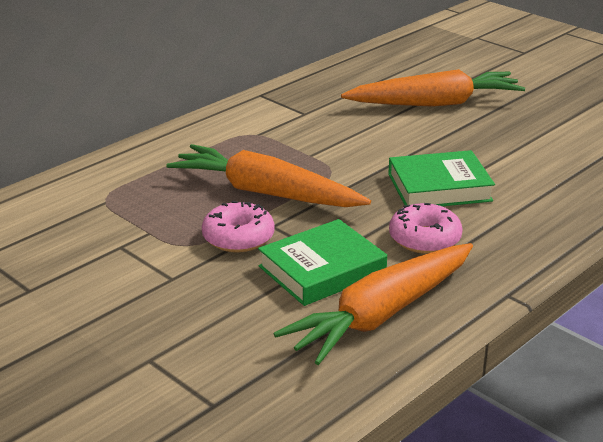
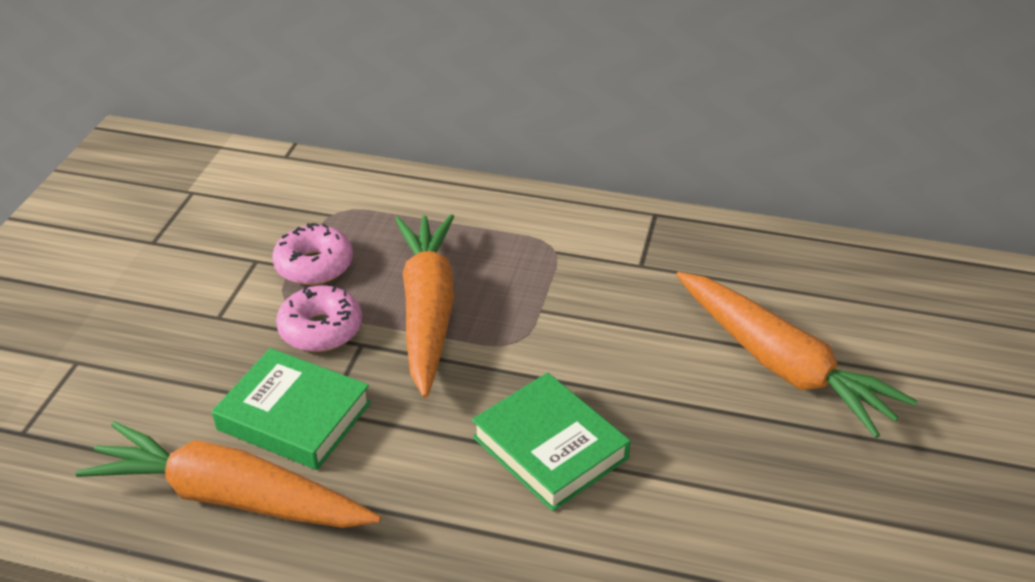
camera: 60 degrees right, 10 degrees up
pink donut [389,203,463,254] -> pink donut moved to [272,223,353,285]

